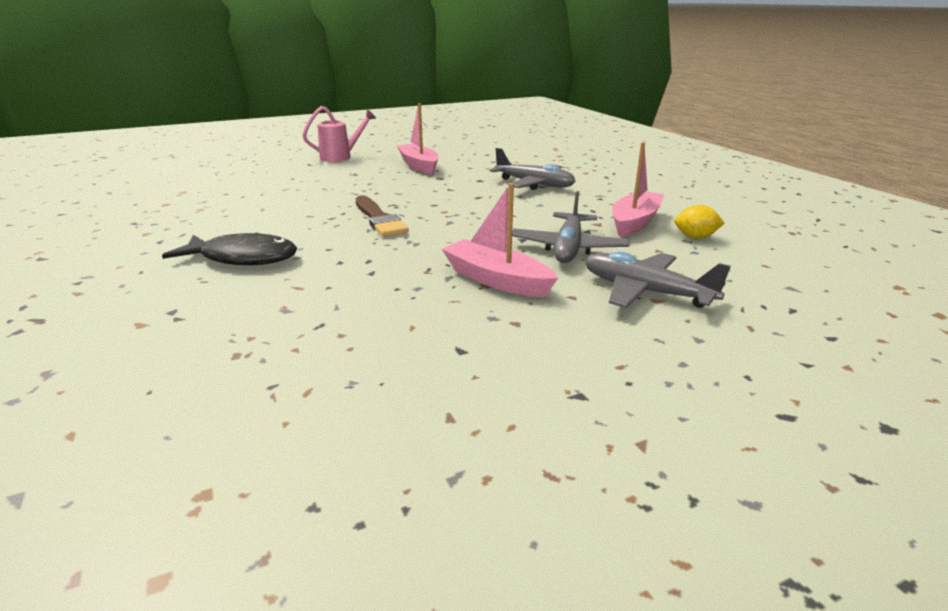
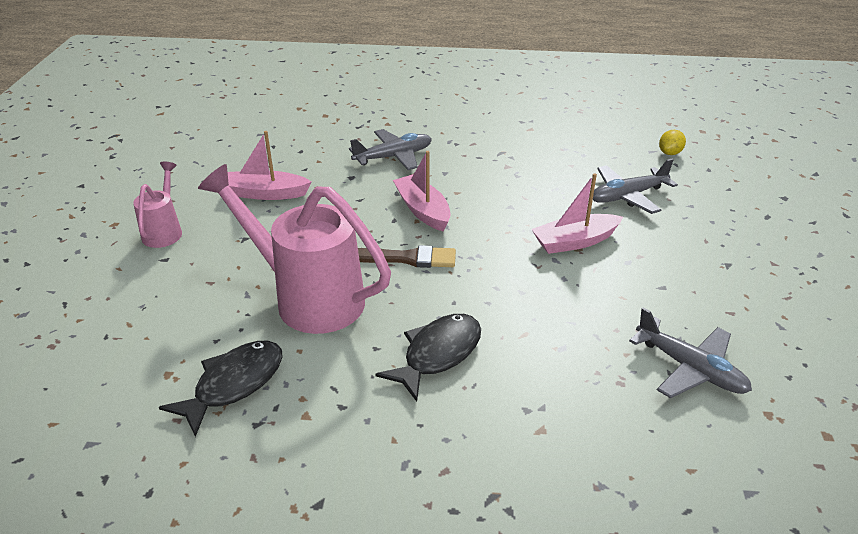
camera: 60 degrees left, 10 degrees up
grey plane [512,191,630,263] -> grey plane moved to [629,307,752,398]
pink boat [612,142,664,237] -> pink boat moved to [393,151,451,231]
yellow lemon [674,205,724,238] -> yellow lemon moved to [659,130,686,155]
none -> black fish [159,341,283,437]
none -> pink watering can [198,164,391,334]

